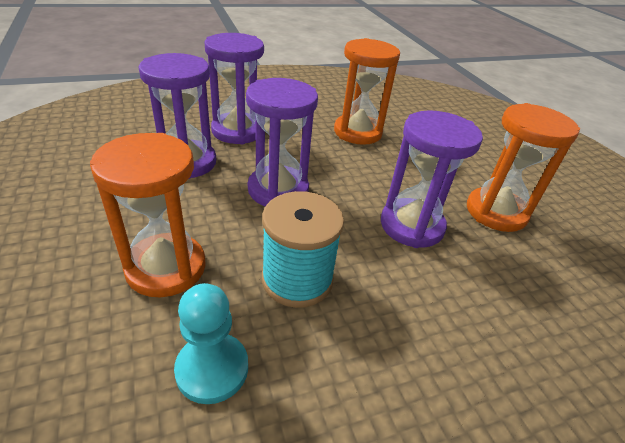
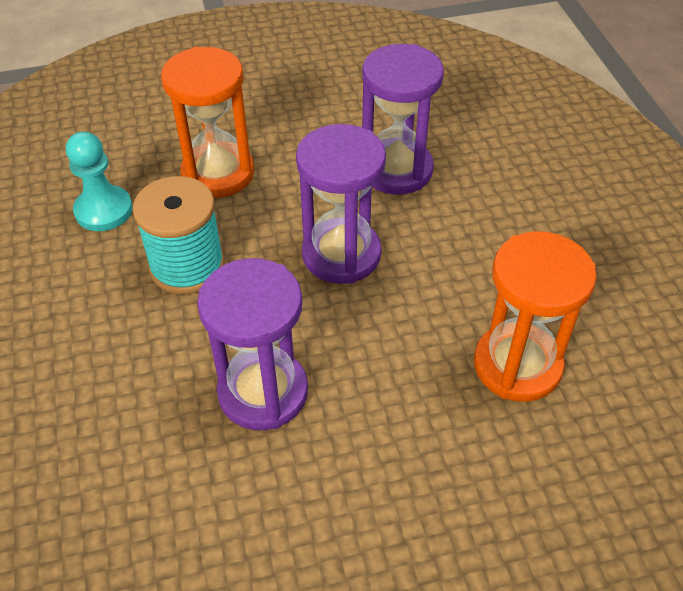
camera: 100 degrees right, 10 degrees up
purple hourglass [205,33,264,144] -> none
orange hourglass [467,103,580,232] -> none

